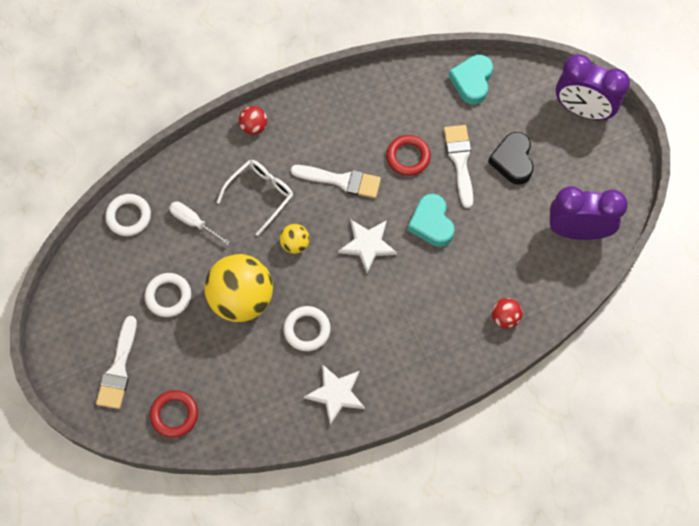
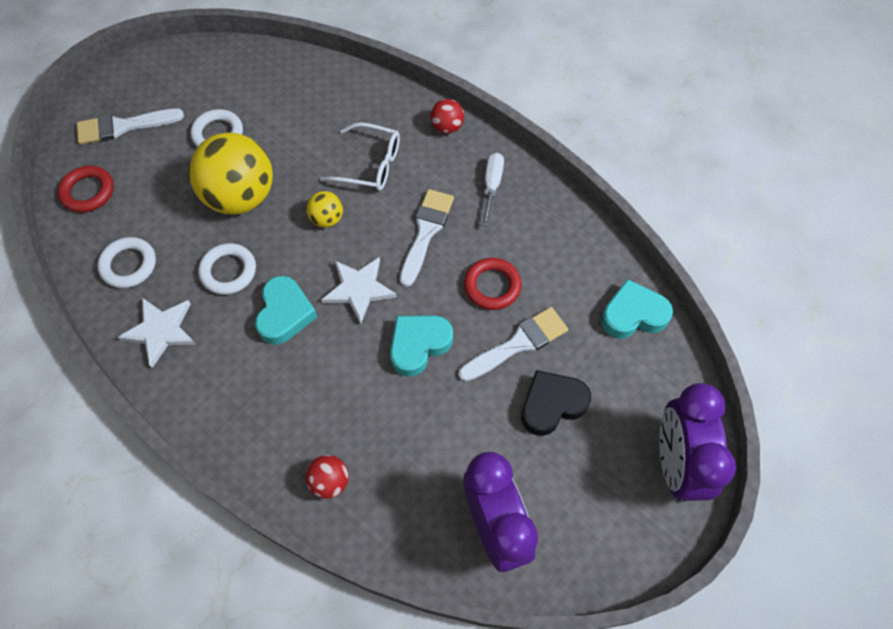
camera: 65 degrees right, 5 degrees down
white ring [105,194,151,236] -> white ring moved to [97,237,156,288]
white screwdriver [169,202,230,245] -> white screwdriver moved to [482,153,504,227]
white brush [291,165,381,198] -> white brush turned 150 degrees counterclockwise [400,189,454,287]
none -> turquoise heart [255,276,317,345]

